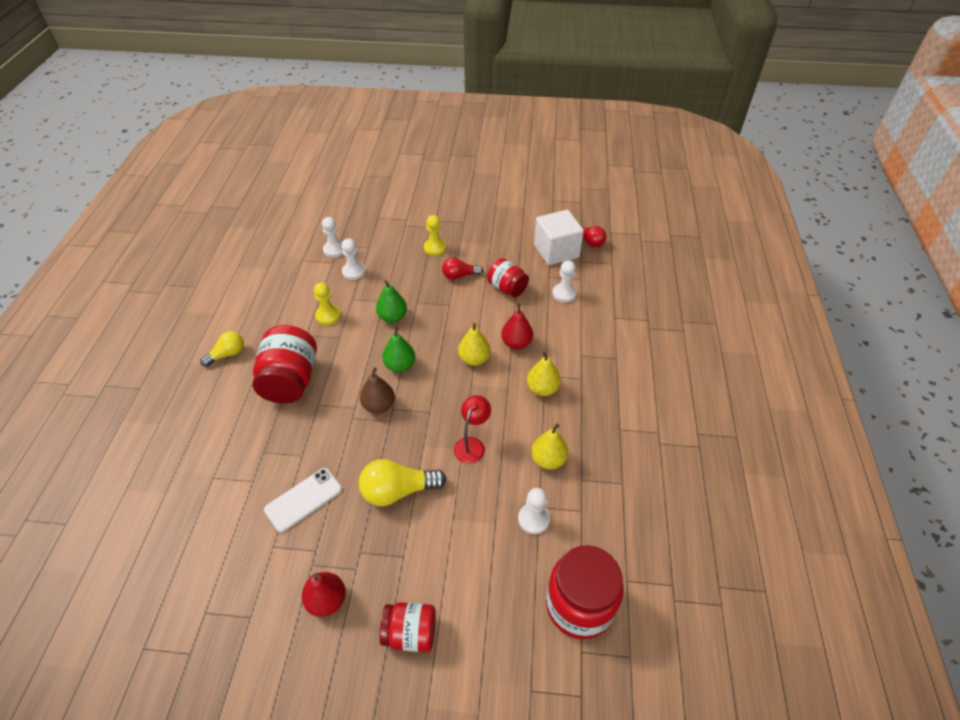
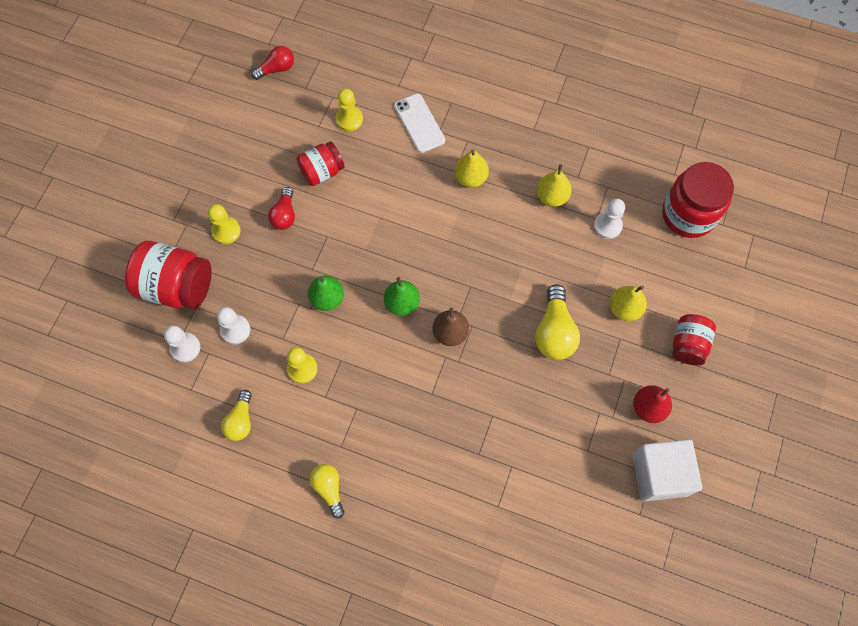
camera: 75 degrees left, 20 degrees up
red jar [253,325,317,404] -> red jar moved to [125,241,212,309]
white phone [264,468,342,532] -> white phone moved to [394,93,445,153]
red lamp [454,395,491,464] -> none
yellow pear [458,323,490,366] -> yellow pear moved to [610,285,647,321]
red pear [501,303,533,350] -> none
white cube [534,210,584,265] -> white cube moved to [632,439,702,502]
white pawn [552,260,577,303] -> yellow pawn [336,89,363,131]
none -> yellow light bulb [221,390,252,441]

